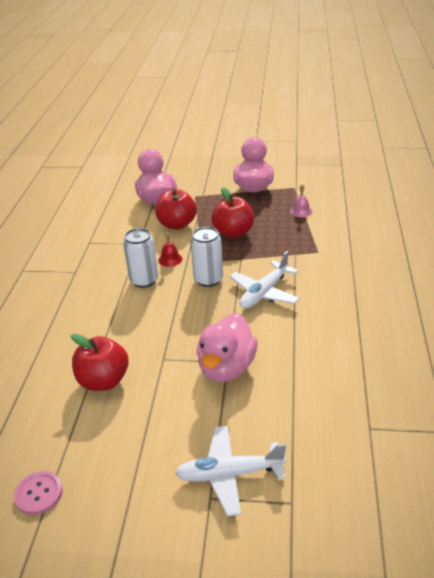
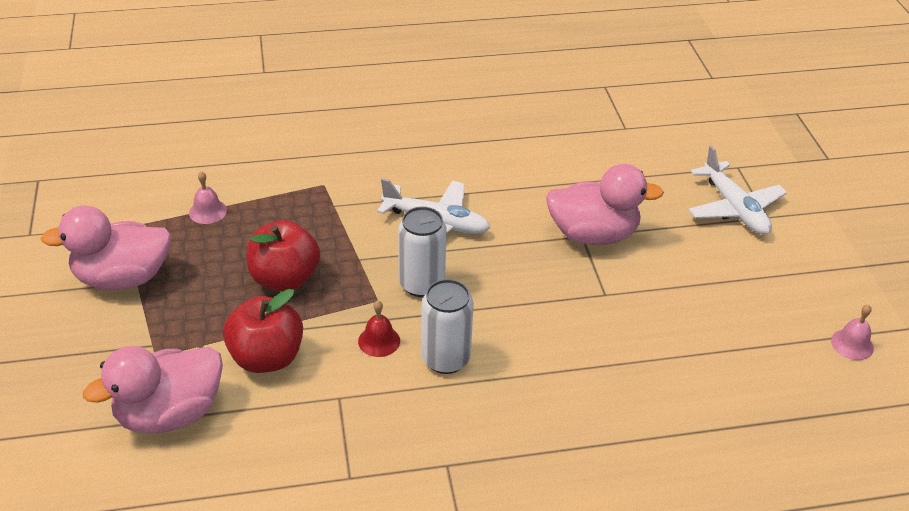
camera: 110 degrees left, 5 degrees up
pink button [14,471,63,515] -> pink bell [831,304,874,360]
red apple [71,334,129,391] -> none

